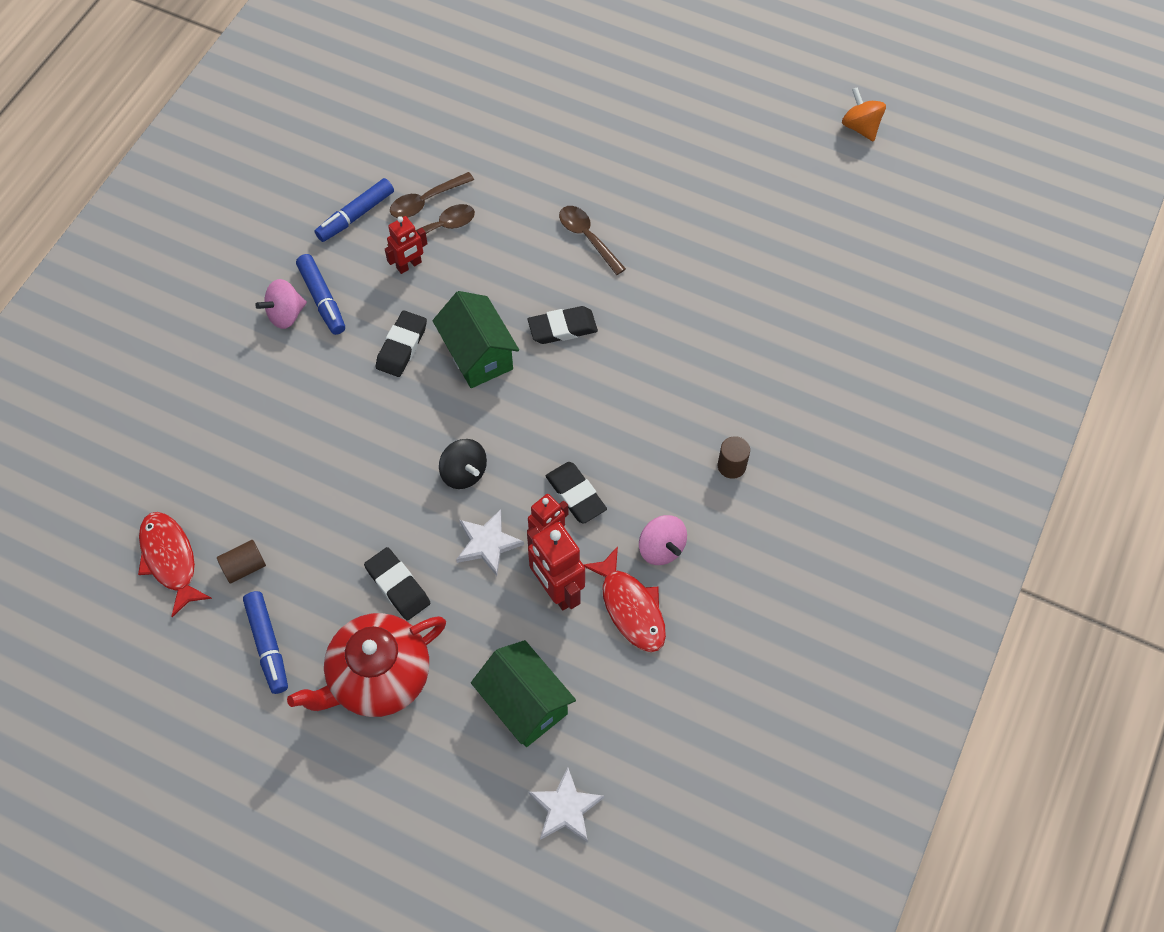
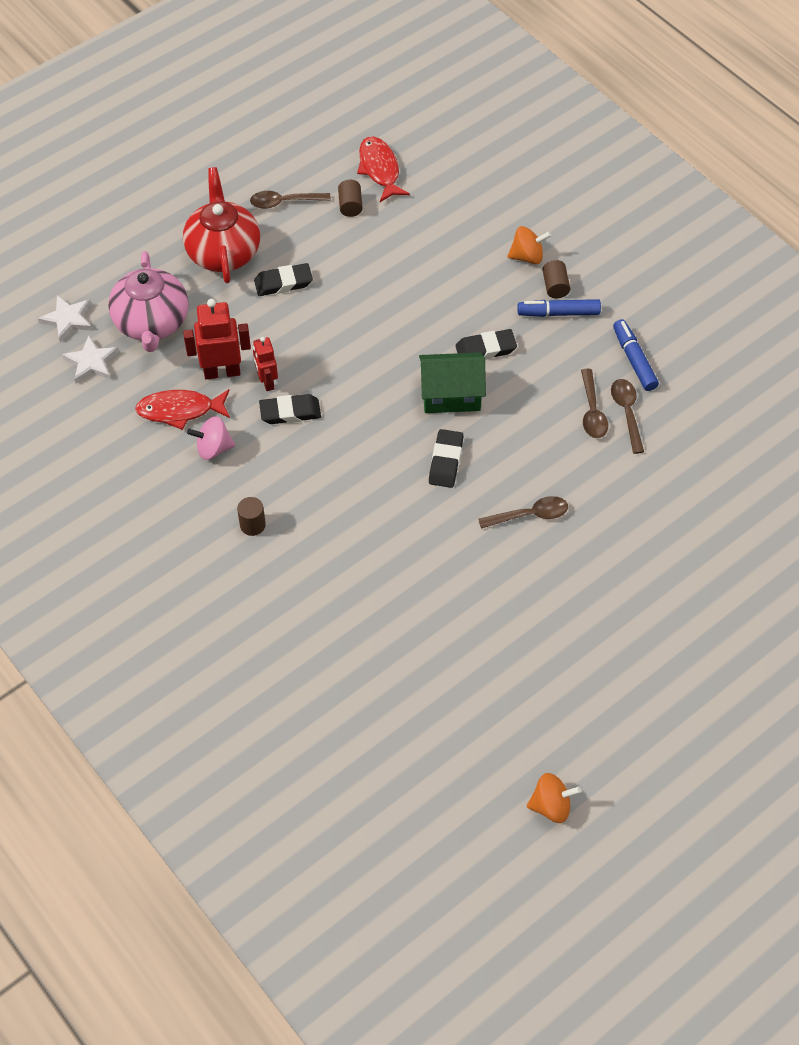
camera: 115 degrees right, 5 degrees down
red fish [138,512,212,617] -> red fish turned 105 degrees counterclockwise [357,137,410,202]
blue marker [243,591,288,694] -> brown spoon [250,191,331,209]
pink spinning top [255,279,307,329] -> brown cylinder [543,260,570,298]
black eraser [375,310,427,377] -> black eraser turned 60 degrees counterclockwise [455,329,517,360]
red robot [385,216,428,274] -> none
black spinning top [439,439,487,489] -> none
white star [456,509,524,576] -> white star moved to [62,336,119,383]
green house [471,640,576,747] -> pink teapot [108,251,188,352]
none -> orange spinning top [508,226,551,264]

